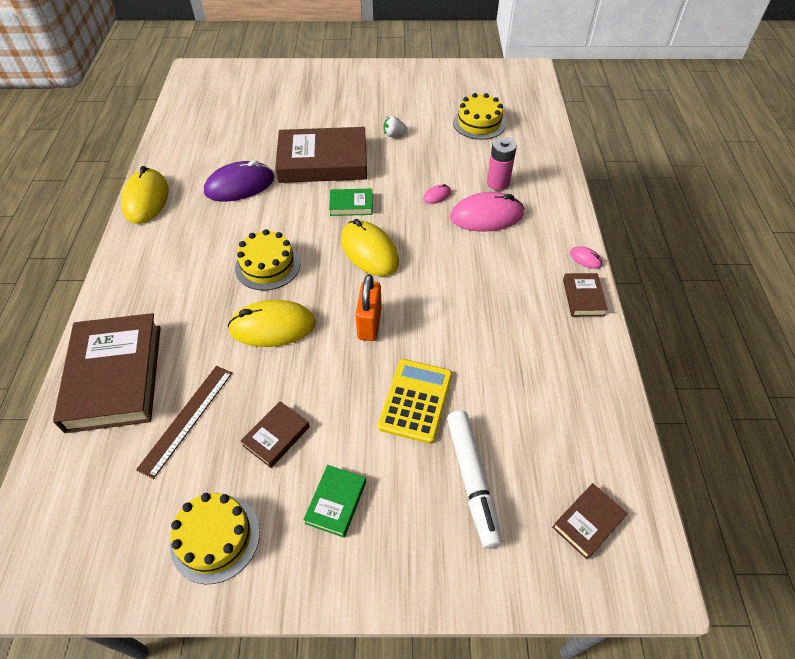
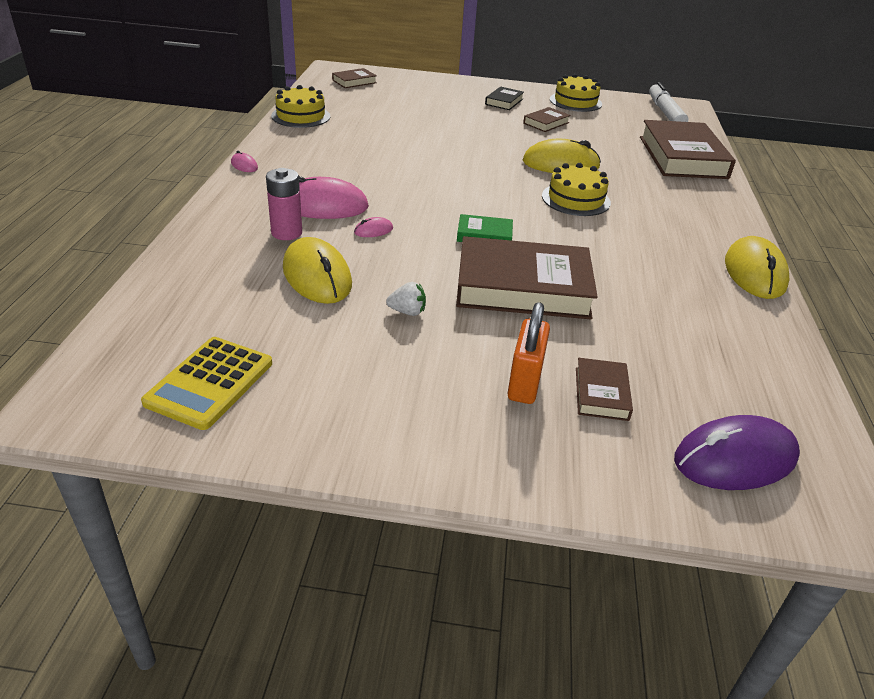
camera: 175 degrees left, 15 degrees down
brown ruler [136,366,232,479] -> none
purple mouse [204,160,274,202] -> purple mouse moved to [674,415,800,490]
green book [303,465,366,538] -> black book [485,87,524,110]
yellow mouse [341,219,399,276] -> yellow mouse moved to [283,237,352,304]
orange padlock [355,274,382,341] -> orange padlock moved to [507,302,550,404]
yellow calculator [378,359,452,444] -> yellow calculator moved to [141,337,272,430]
white marker [447,410,503,549] -> white marker moved to [649,82,689,122]
yellow cake [453,93,506,140] -> yellow cake moved to [271,85,330,128]
brown book [563,273,608,316] -> brown book moved to [576,358,633,421]

